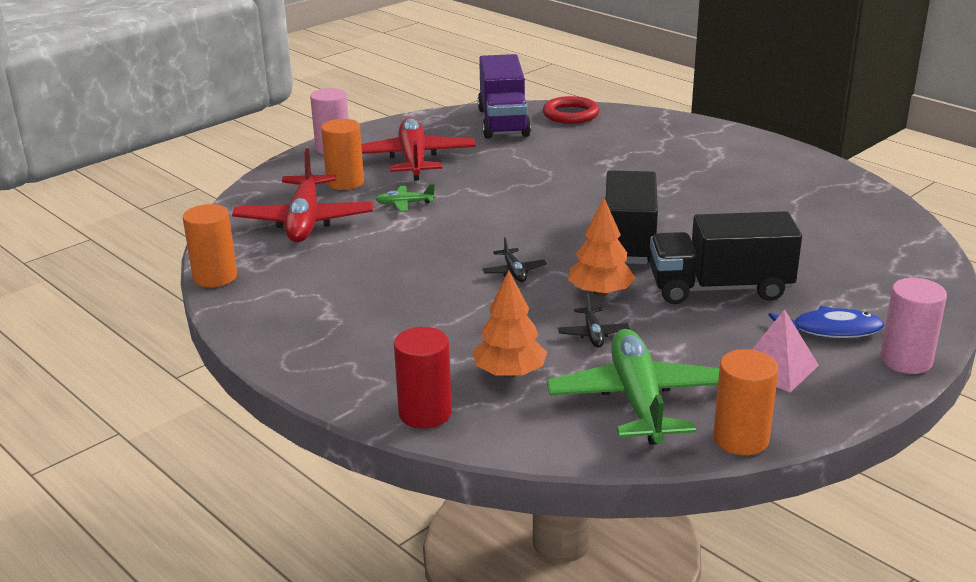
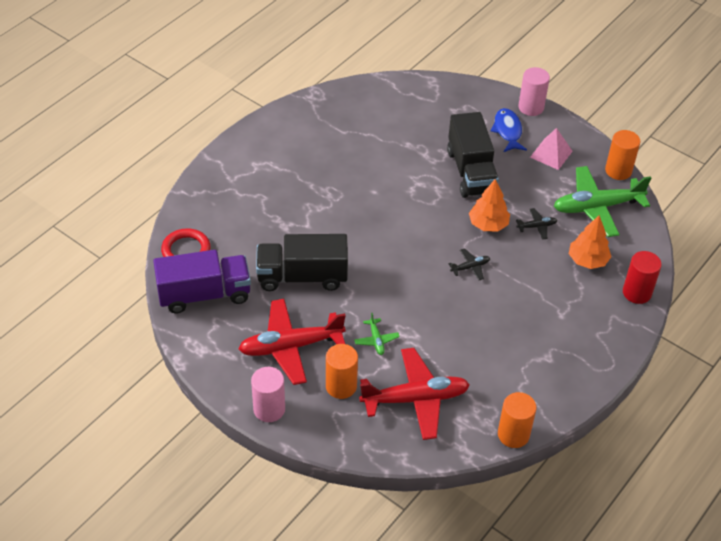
camera: 100 degrees left, 20 degrees up
black truck [605,171,658,264] -> black truck moved to [256,234,348,291]

